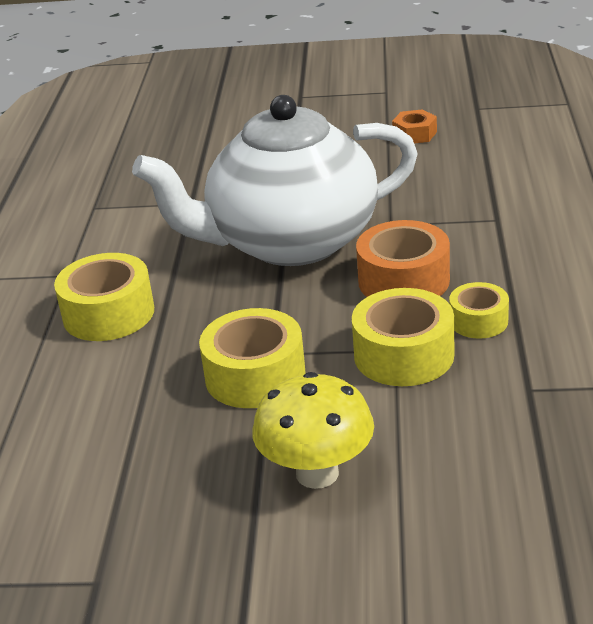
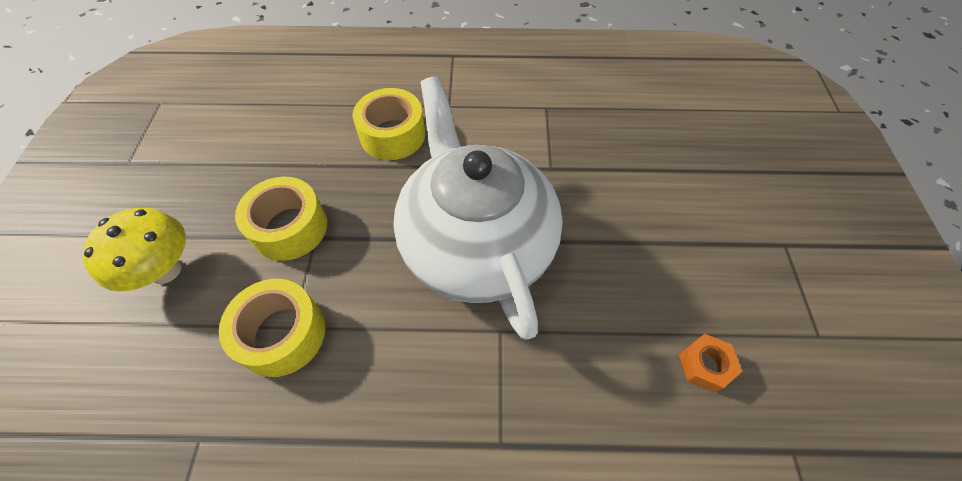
camera: 85 degrees right, 25 degrees up
orange tape [356,220,450,297] -> none
yellow tape [449,282,509,339] -> none

